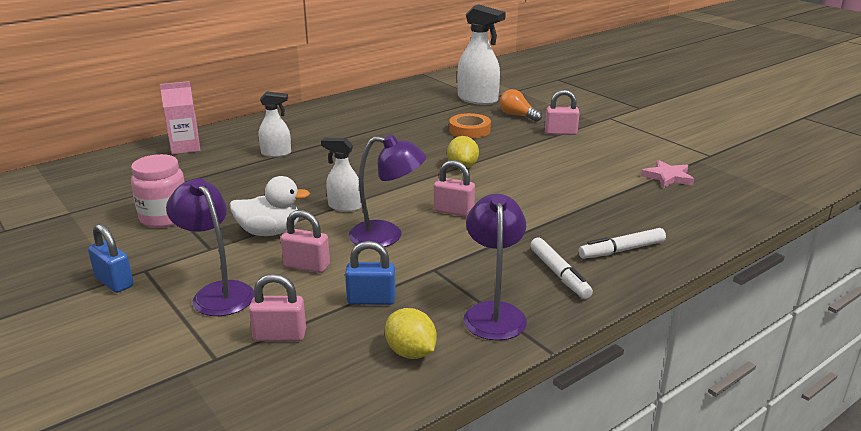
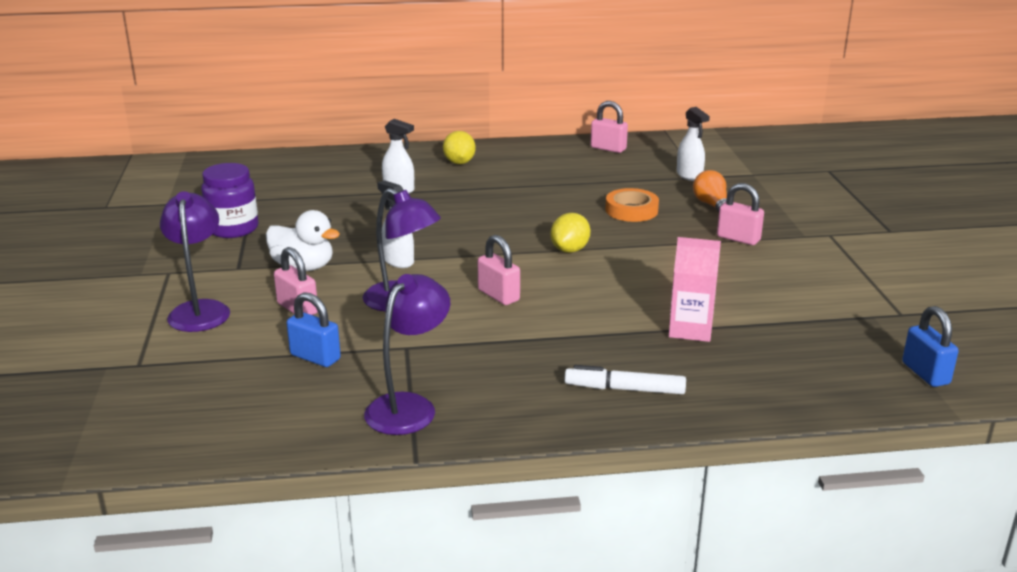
camera: 30 degrees right, 0 degrees up
blue padlock [88,224,134,293] -> blue padlock moved to [902,306,958,387]
pink jar [131,154,185,228] -> purple jar [201,163,259,238]
pink carton [160,81,200,154] -> pink carton moved to [669,237,721,342]
pink padlock [249,274,306,341] -> pink padlock moved to [591,101,628,153]
yellow lemon [385,308,437,359] -> yellow lemon moved to [443,131,476,164]
white spray bottle [457,4,506,105] -> white spray bottle [677,107,710,181], size x0.58
white marker [530,238,593,299] -> none
pink star [641,160,694,188] -> none

